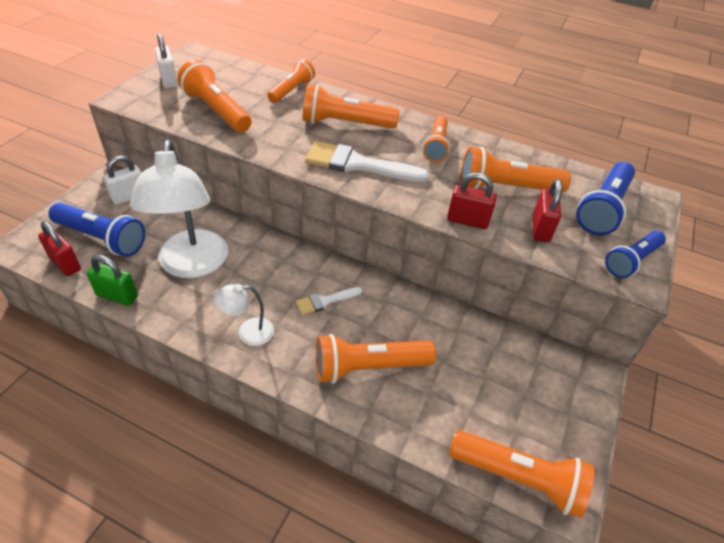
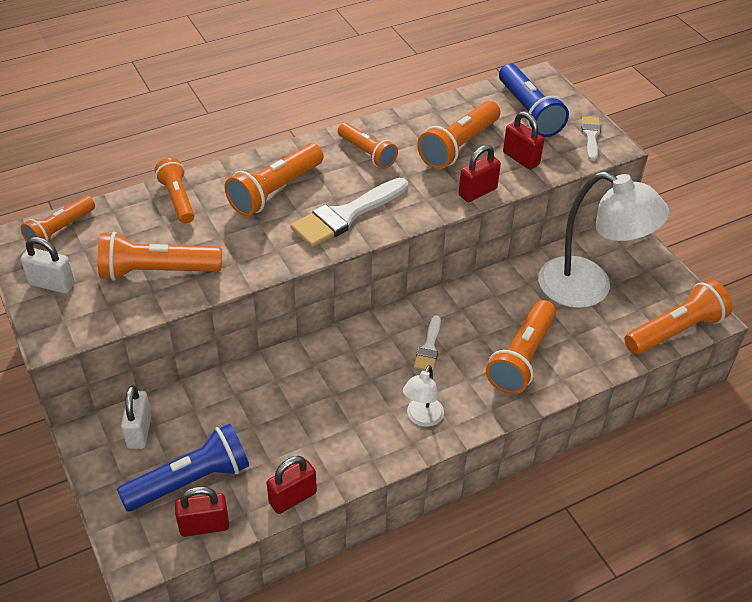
camera: 50 degrees left, 0 degrees up
green padlock [87,255,138,306] -> red padlock [267,456,317,514]
white lamp [130,140,228,278] -> white lamp moved to [538,172,669,308]
blue flashlight [605,231,666,278] -> white brush [582,116,601,161]
none -> orange flashlight [21,196,95,249]

